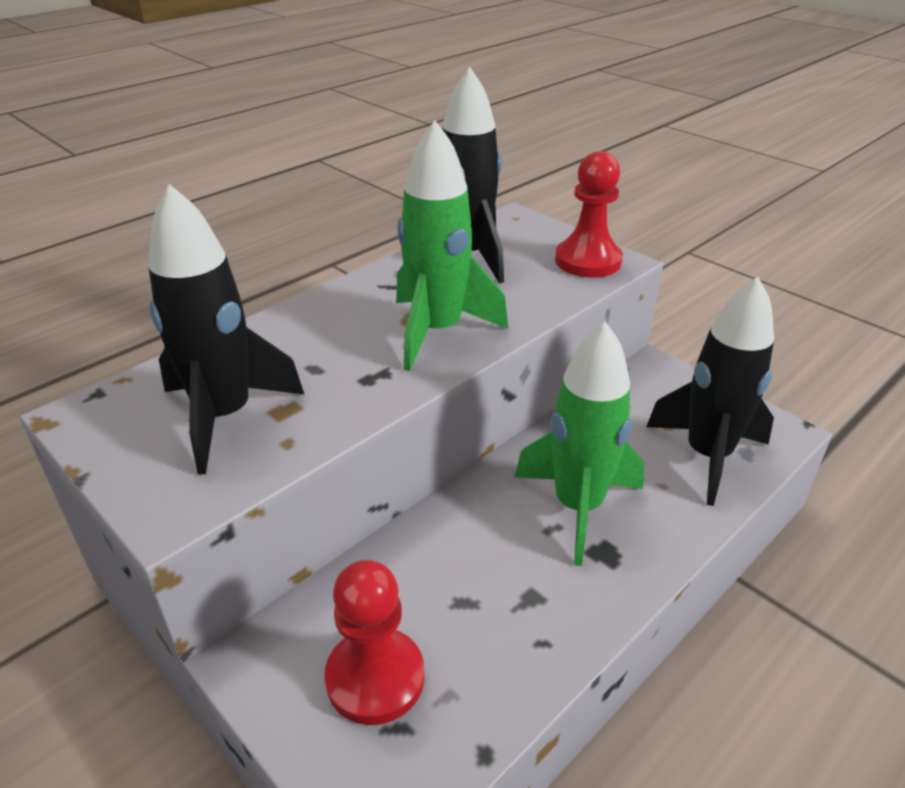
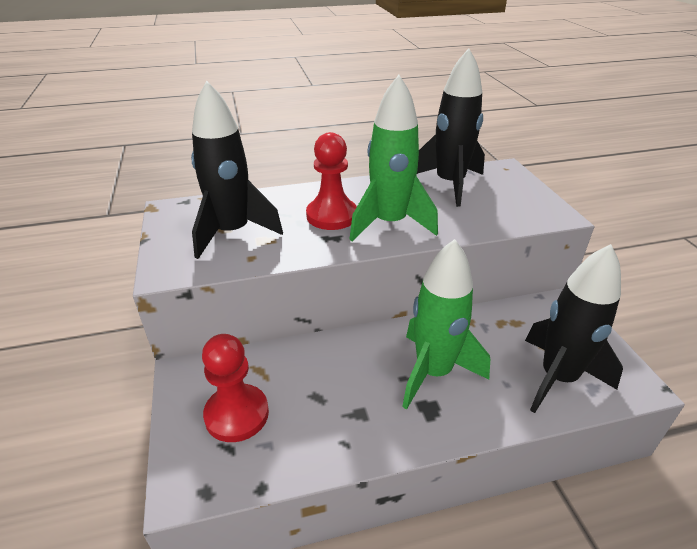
camera: 30 degrees right, 0 degrees up
red pawn [555,151,623,278] -> red pawn moved to [306,132,357,230]

